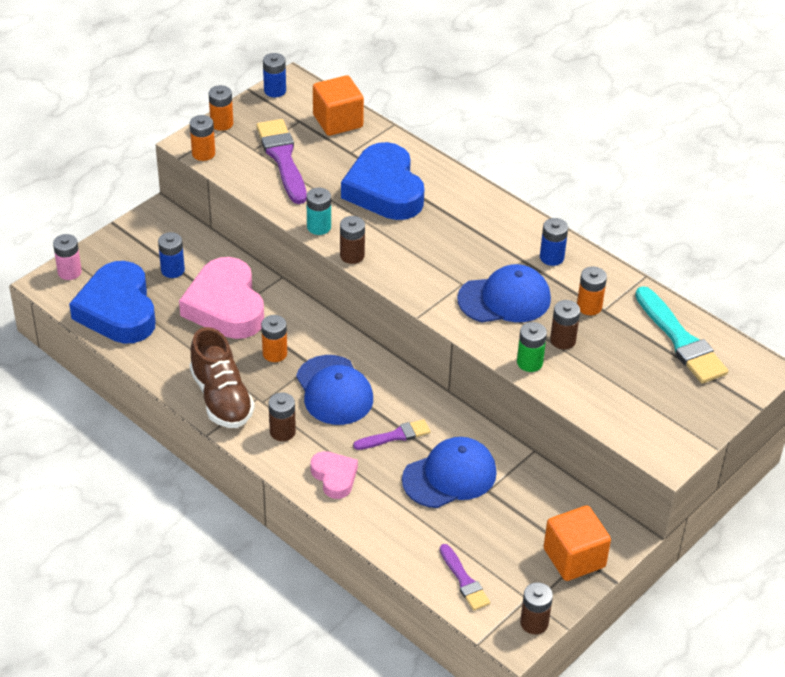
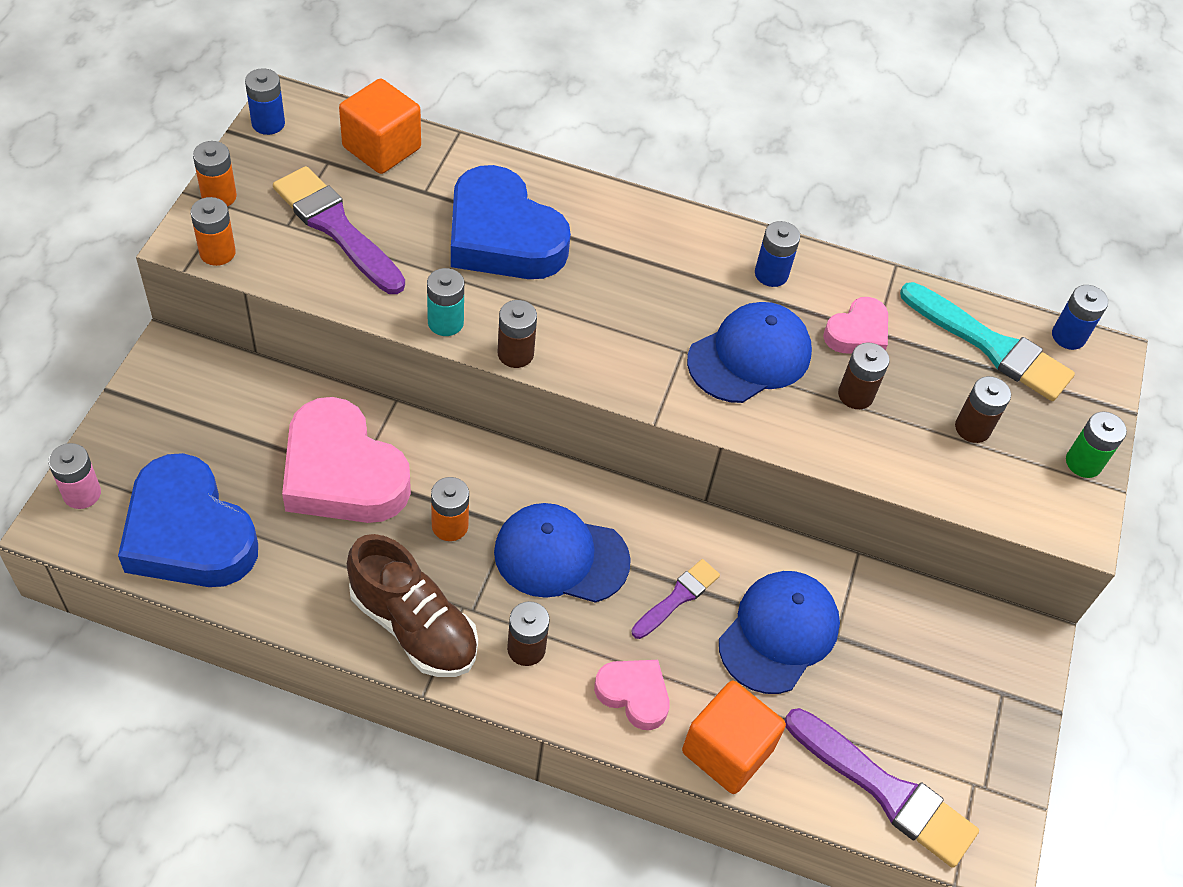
camera: 30 degrees left, 10 degrees up
blue battery [158,232,185,278] -> blue battery moved to [1052,285,1108,350]
blue cap [296,355,373,425] -> blue cap turned 150 degrees clockwise [494,503,631,603]
purple brush [440,544,490,611] -> purple brush [785,708,979,868], size x1.77
green battery [517,322,547,372] -> green battery moved to [1066,412,1127,478]
brown battery [520,582,553,634] -> brown battery moved to [955,376,1011,443]
orange cube [544,505,611,581] -> orange cube moved to [682,681,786,794]
orange battery [577,267,607,315] -> pink heart [823,297,888,354]

